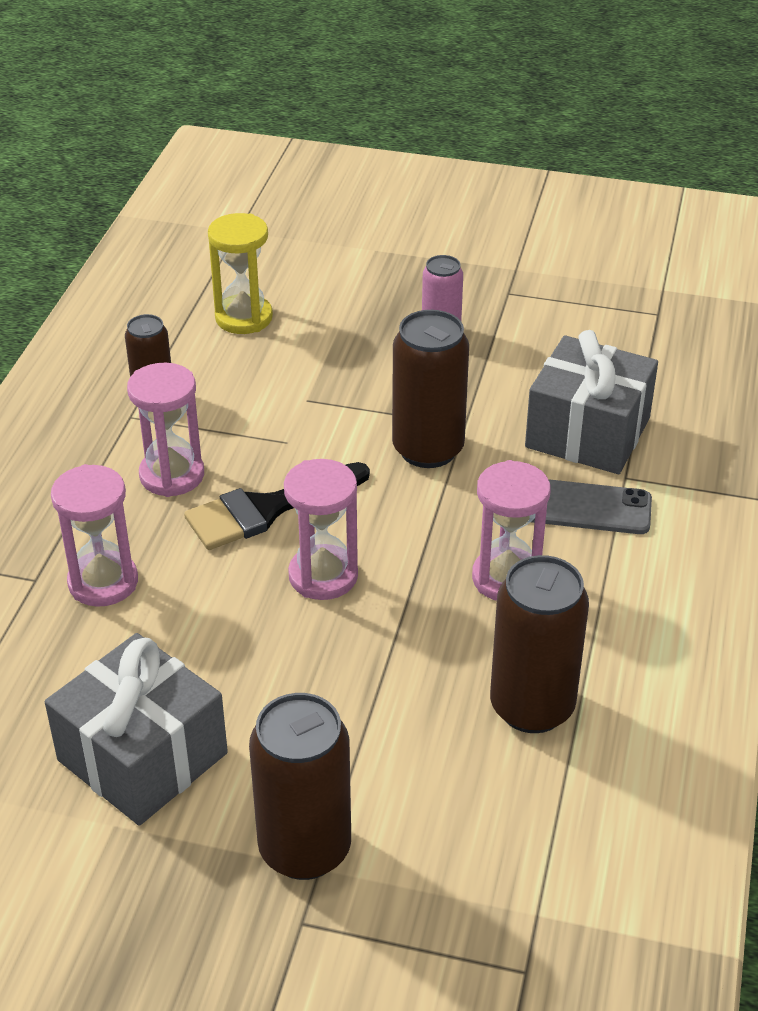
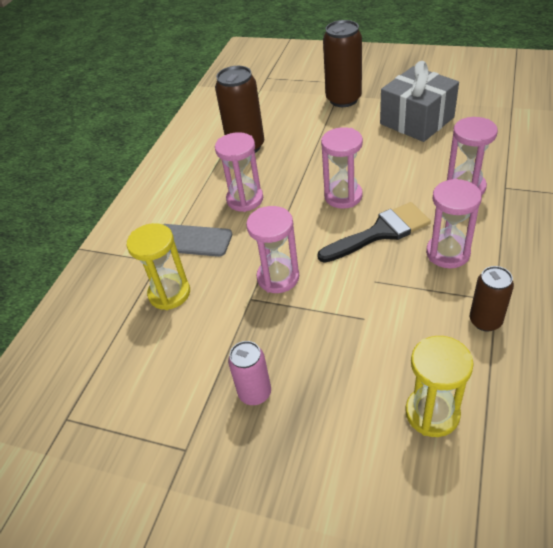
camera: 170 degrees left, 5 degrees up
brown can [392,310,469,468] -> pink hourglass [246,206,299,293]
grey gift [525,330,658,474] -> yellow hourglass [127,223,190,310]

